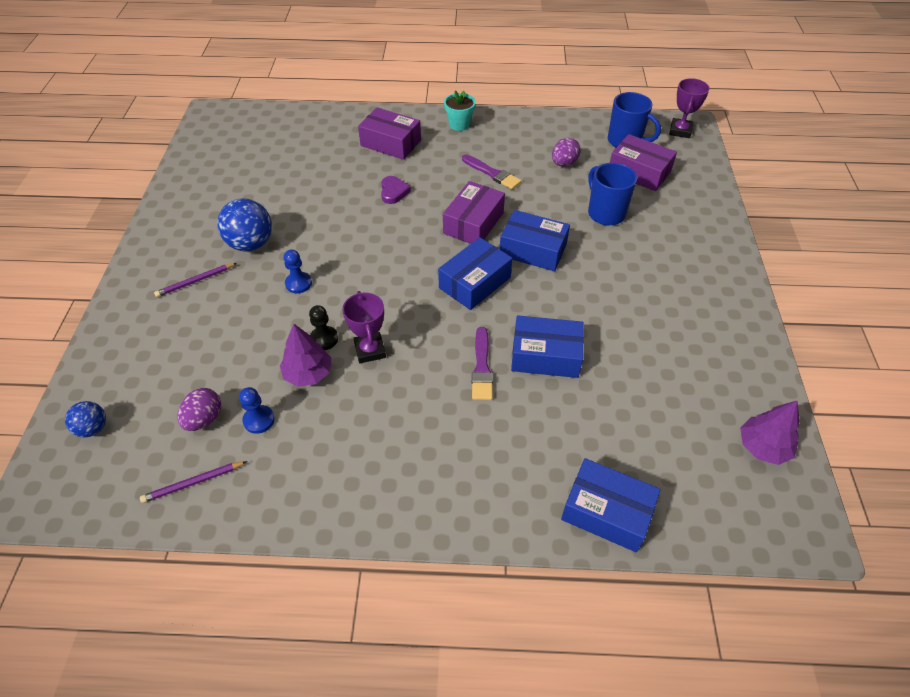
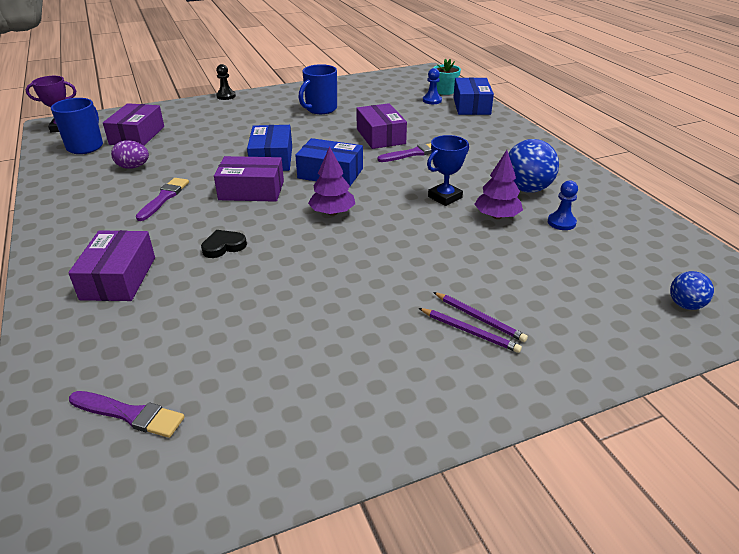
camera: 115 degrees left, 15 degrees down
purple pencil [140,461,247,503] -> purple pencil moved to [433,292,528,342]
purple egg [177,388,221,431] -> none
blue ball [217,198,272,252] -> blue ball moved to [508,139,559,193]
blue pawn [284,249,312,293] -> blue pawn moved to [423,68,442,104]
black pawn [309,305,338,350] -> black pawn moved to [216,64,236,100]
purple trophy [342,291,386,363] -> blue trophy [427,135,469,206]
purple heart [381,176,411,204] -> black heart [201,230,247,258]
turquoise flower pot [444,90,476,131] -> turquoise flower pot moved to [433,58,461,95]
blue box [511,316,584,378] -> purple box [356,103,407,149]
blue mug [588,163,637,225] -> blue mug moved to [298,64,337,114]
purple tree [740,401,800,465] -> purple tree moved to [308,146,355,216]
none -> purple brush [69,391,184,438]

